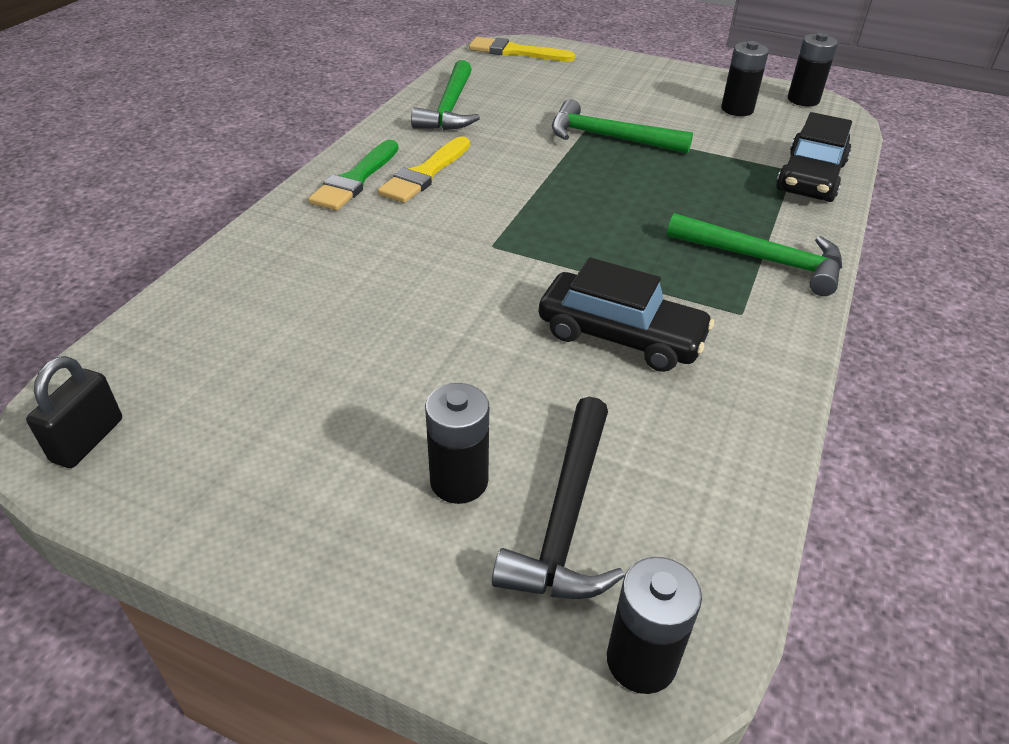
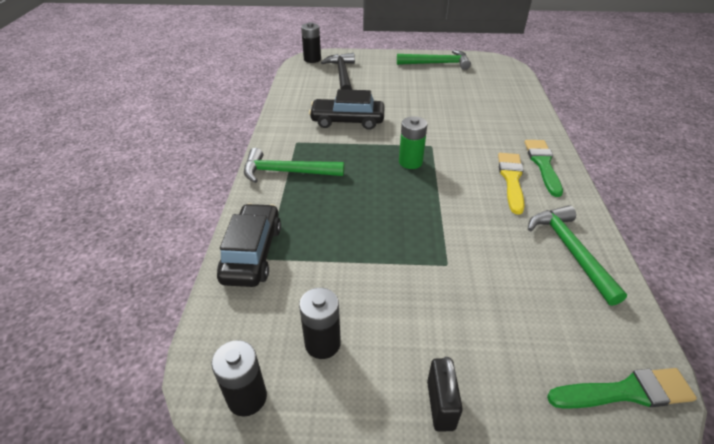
camera: 160 degrees right, 0 degrees up
black padlock [26,356,122,468] -> black padlock moved to [427,357,463,432]
black battery [425,383,489,504] -> none
yellow brush [469,37,575,62] -> green brush [547,368,697,409]
green hammer [552,99,693,154] -> green hammer moved to [397,50,471,70]
none -> green battery [399,116,427,169]

